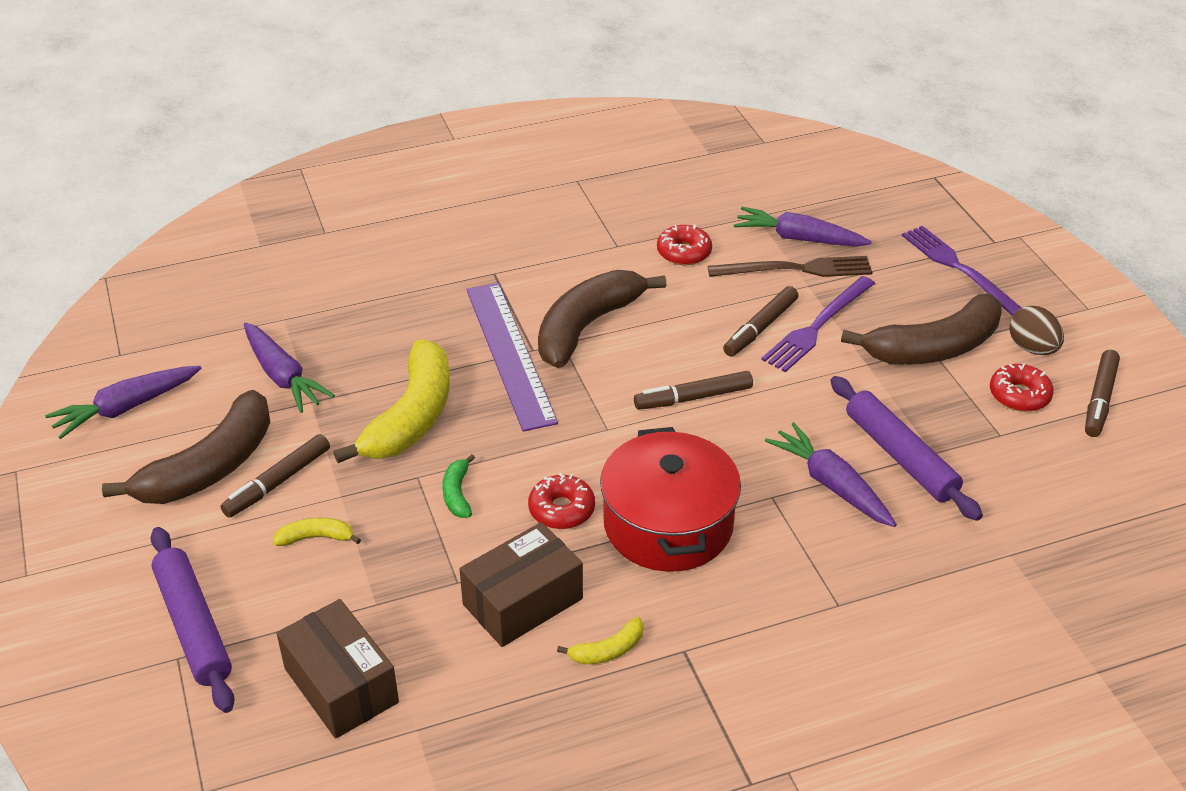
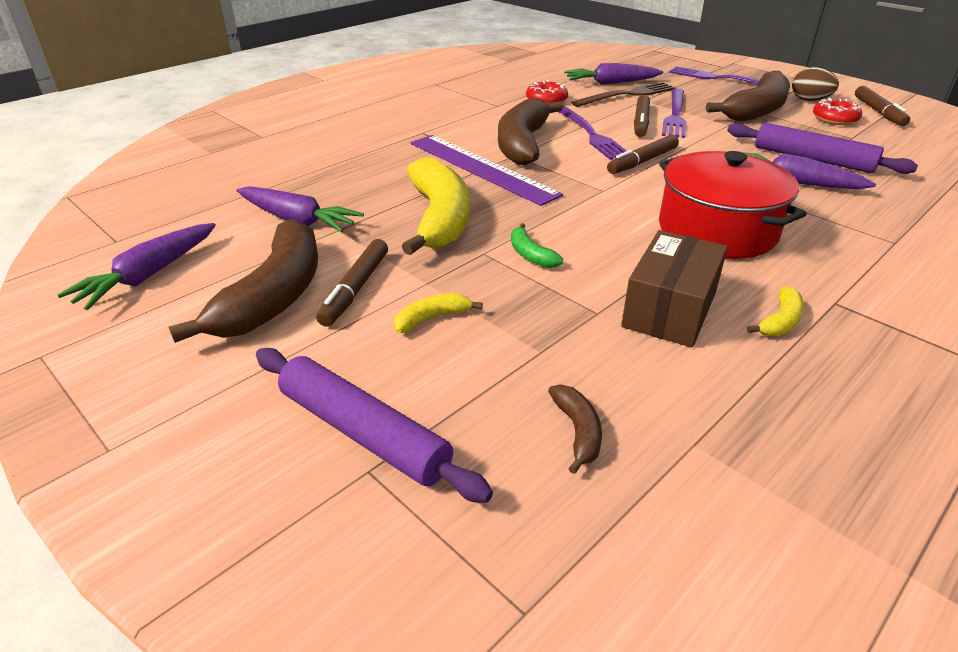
camera: 25 degrees left, 5 degrees down
brown box [276,599,399,738] -> brown banana [548,385,602,474]
red donut [528,473,595,529] -> none
none -> purple fork [559,105,627,160]

